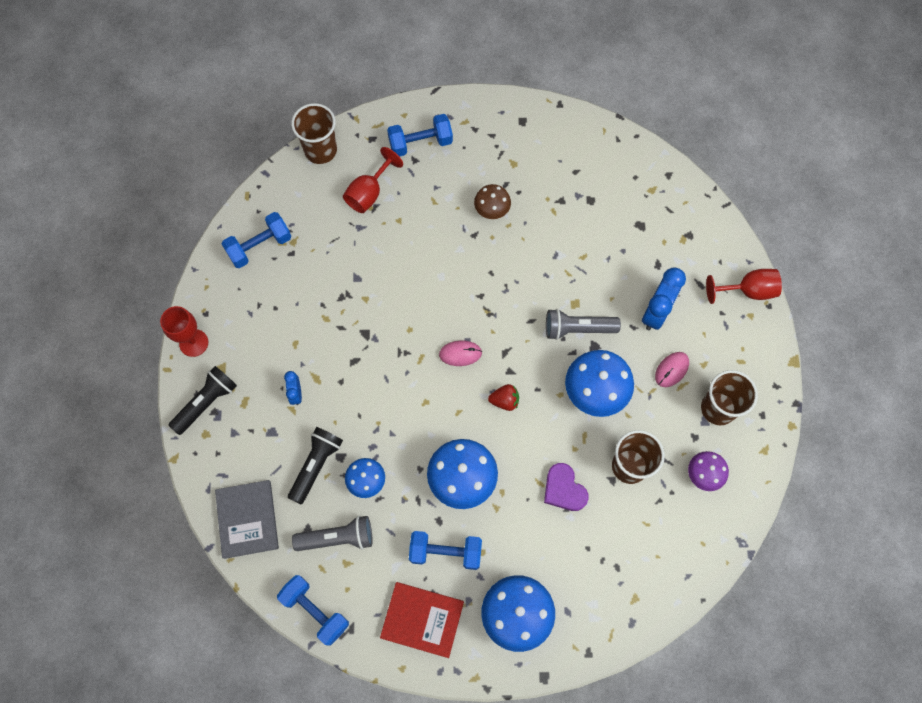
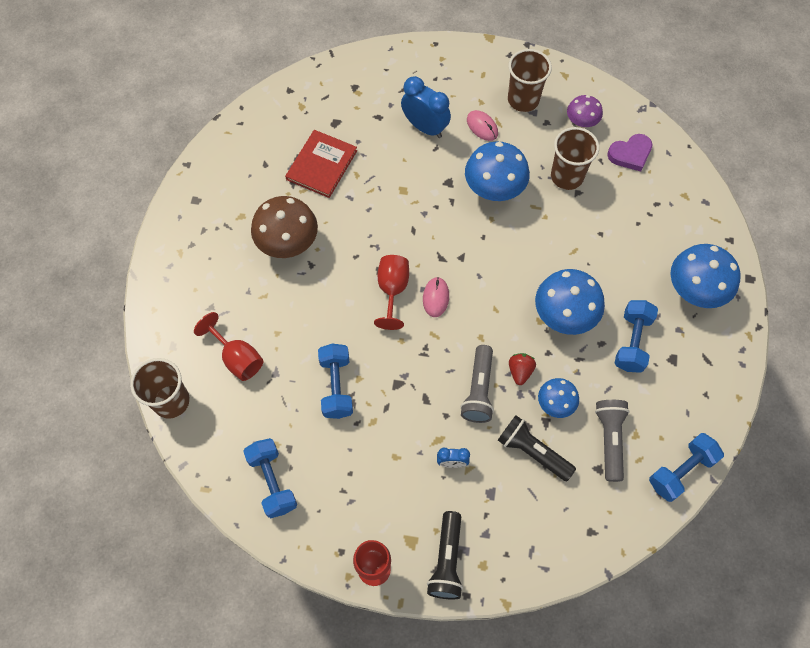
camera: 80 degrees left, 5 degrees down
black flashlight [169,366,237,435] -> black flashlight turned 135 degrees counterclockwise [427,511,463,599]
grey book [215,480,279,559] -> none
red book [380,582,464,658] -> red book moved to [285,130,357,198]
blue dumbbell [387,114,453,157] -> blue dumbbell moved to [318,344,353,419]
brown mushroom [474,184,511,219] -> brown mushroom [251,196,318,258], size x1.73
red strawberry [488,384,519,411] -> red strawberry moved to [509,353,536,385]
purple heart [544,463,588,511] -> purple heart moved to [607,134,652,172]
grey flashlight [546,309,621,340] -> grey flashlight moved to [461,345,494,423]
red goblet [706,269,782,304] -> red goblet moved to [374,255,409,330]

